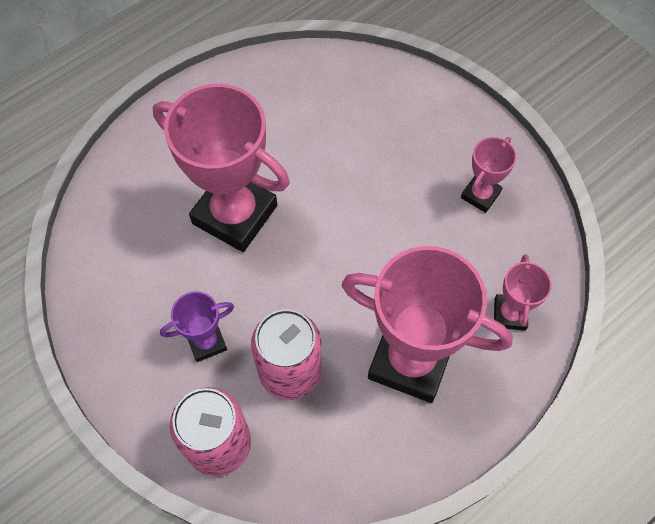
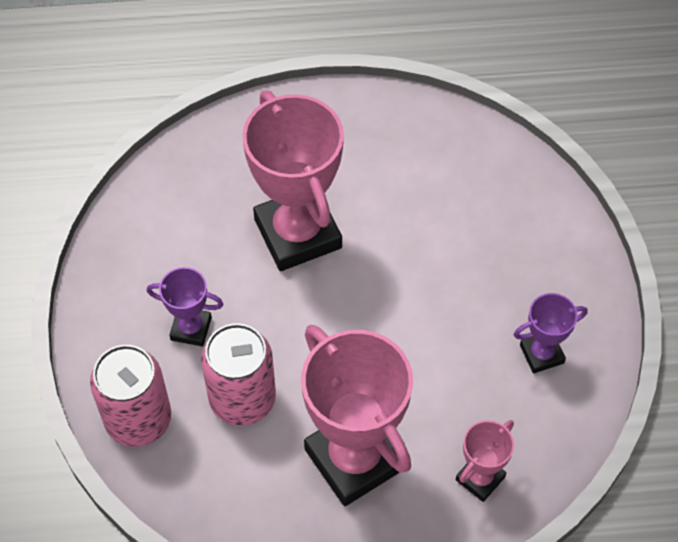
camera: 35 degrees right, 5 degrees down
pink trophy [461,137,517,213] -> purple trophy [514,293,588,373]

